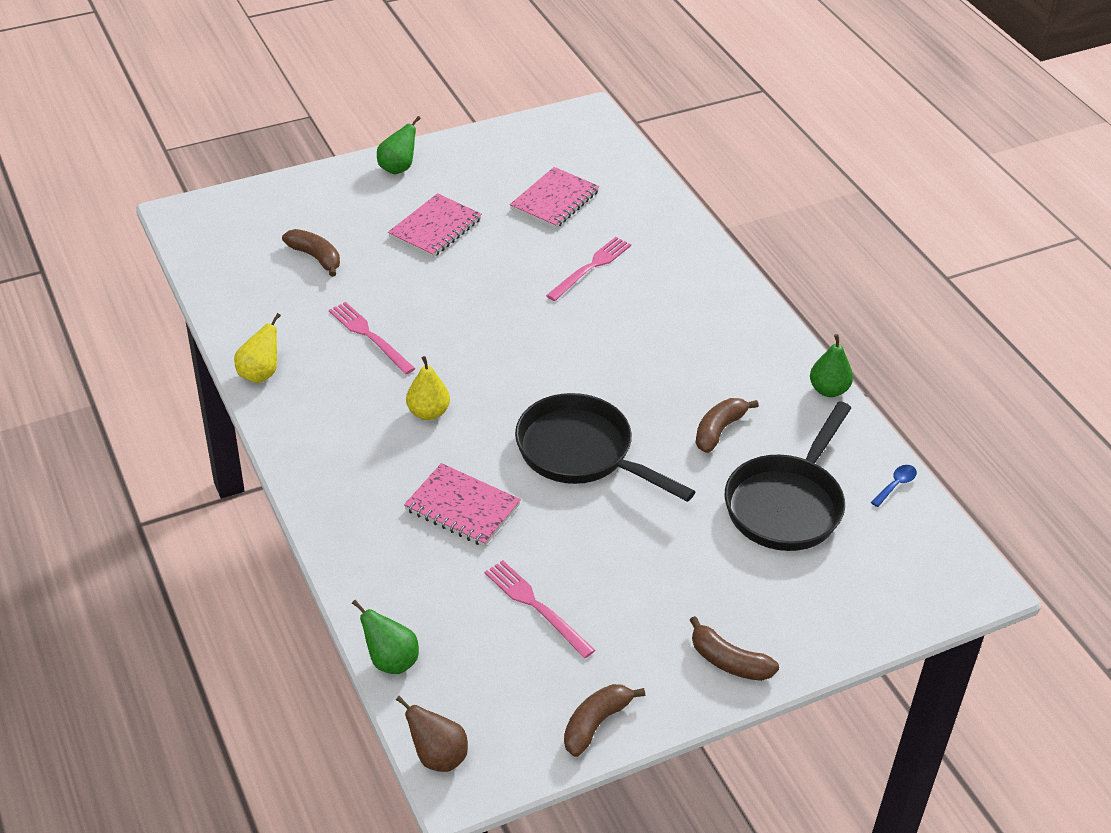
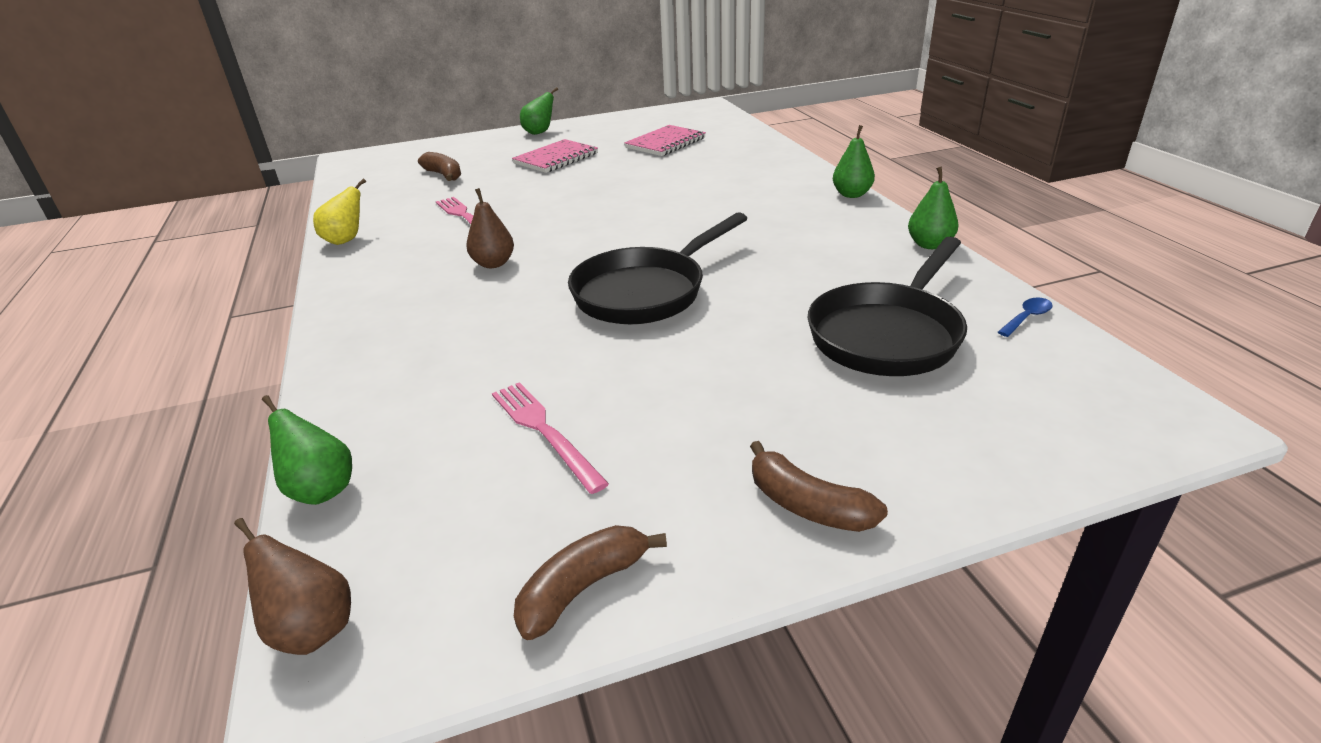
camera: 10 degrees right, 10 degrees down
pink notebook [404,463,521,547] -> none
yellow pear [406,356,450,420] -> brown pear [466,188,514,268]
black pan [515,393,695,502] -> black pan turned 90 degrees counterclockwise [568,212,748,324]
pink fork [546,237,631,301] -> none
brown banana [696,398,759,453] -> none
none -> green pear [833,125,875,198]

